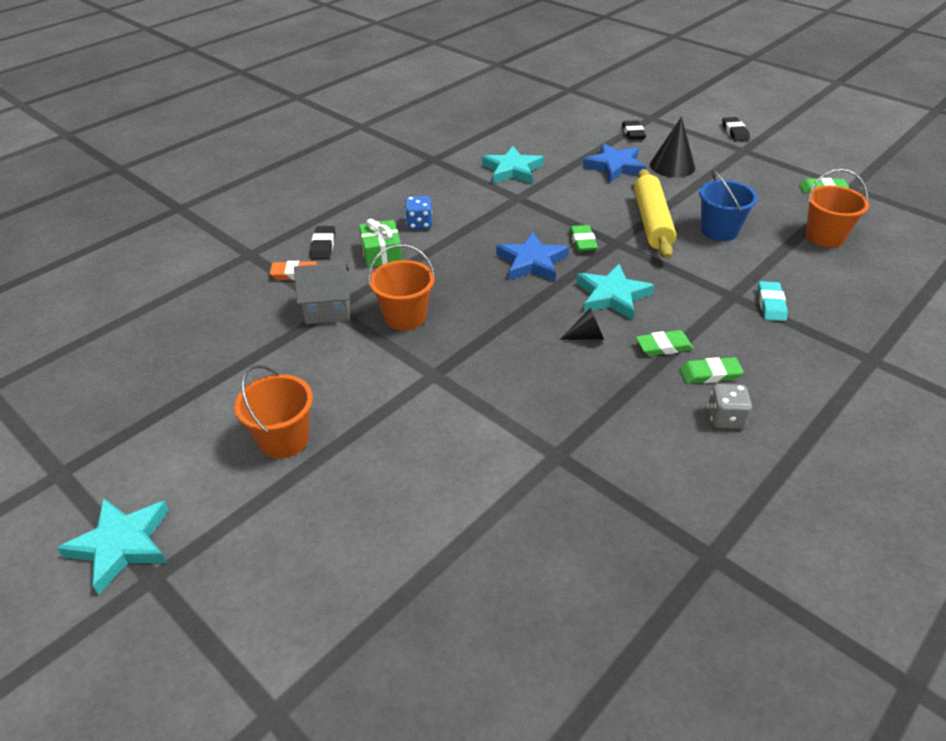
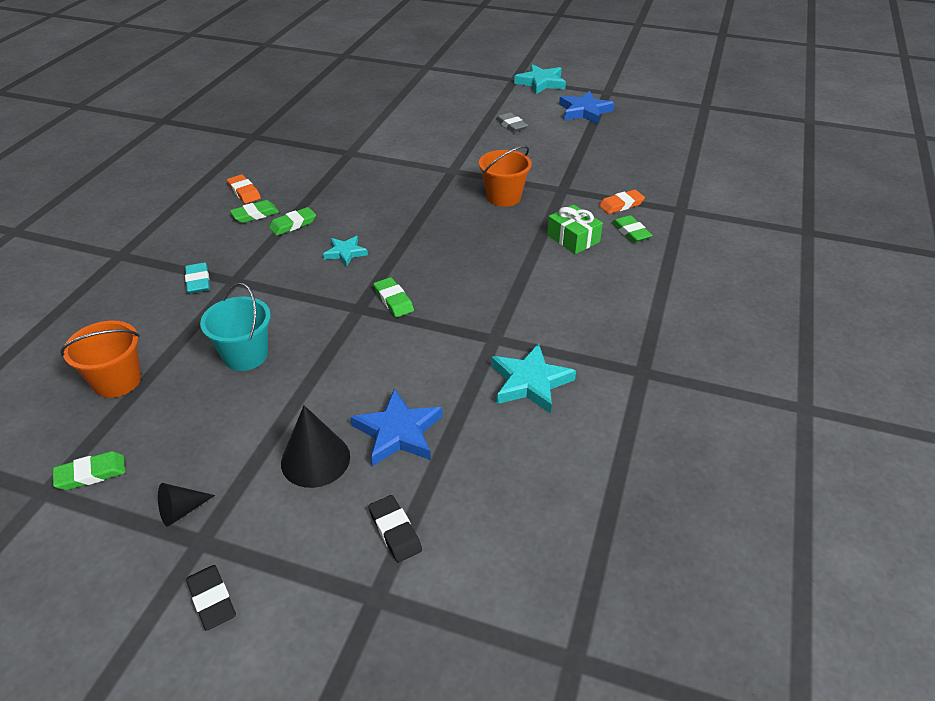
camera: 155 degrees right, 0 degrees up
orange bucket [234,365,313,459] -> grey eraser [496,112,528,132]
grey house [294,262,350,324] -> none
black eraser [310,226,335,259] -> green eraser [612,215,653,243]
blue dice [405,196,432,229] -> none
blue star [496,232,569,281] -> blue star moved to [559,91,614,124]
black cone [560,308,604,340] -> black cone moved to [158,483,215,527]
turquoise star [577,264,654,320] -> turquoise star [323,236,368,267], size x0.61
yellow rolling pin [634,169,676,259] -> none
blue bucket [699,169,758,241] -> turquoise bucket [200,282,271,371]
grey dice [707,384,752,429] -> orange eraser [227,174,261,204]

